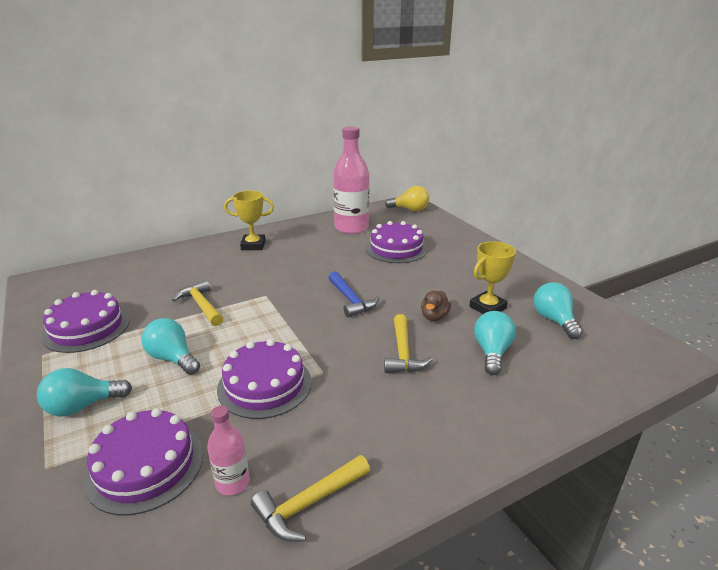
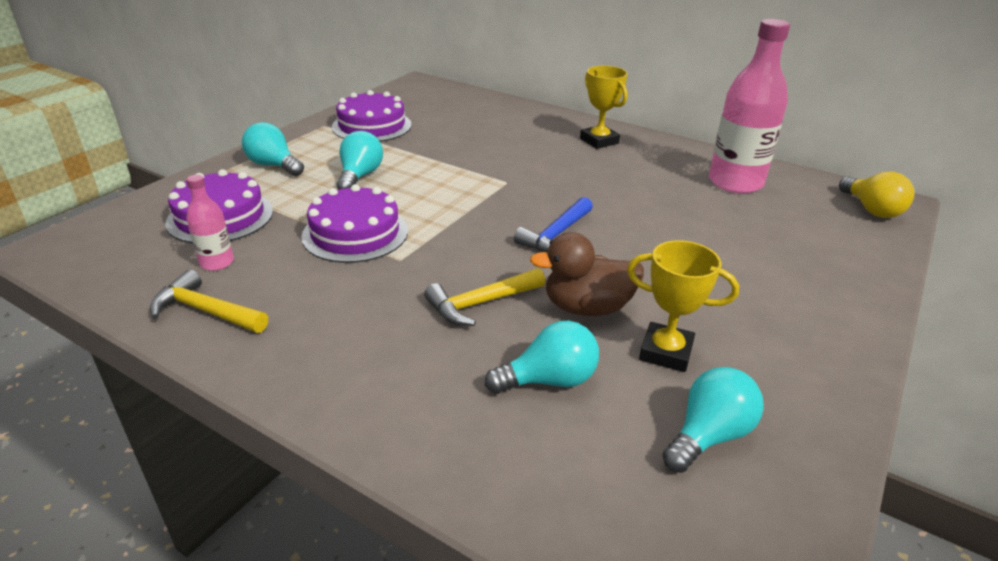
camera: 60 degrees right, 5 degrees up
yellow hammer [172,280,223,326] -> none
purple cake [366,221,428,263] -> none
brown duck [421,291,451,321] -> brown duck [530,232,644,316], size x1.61

